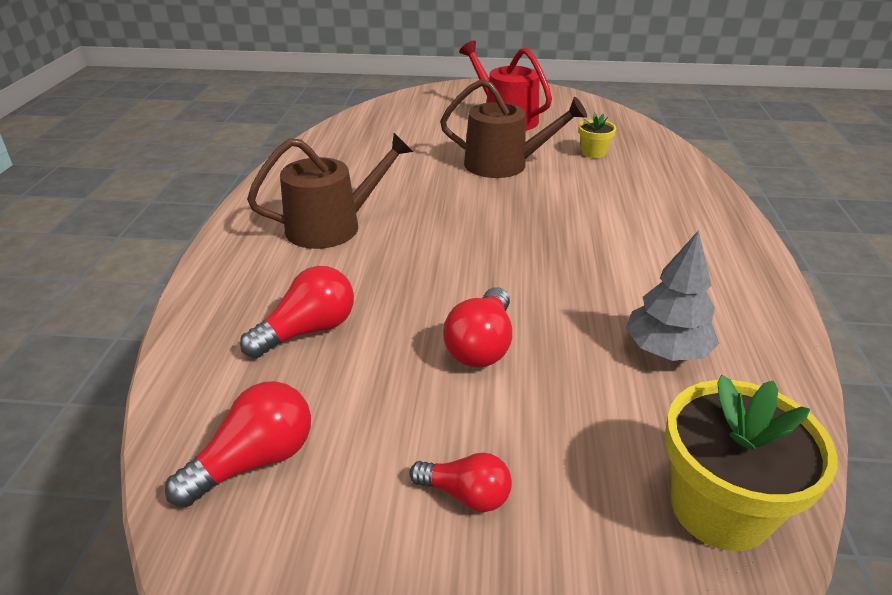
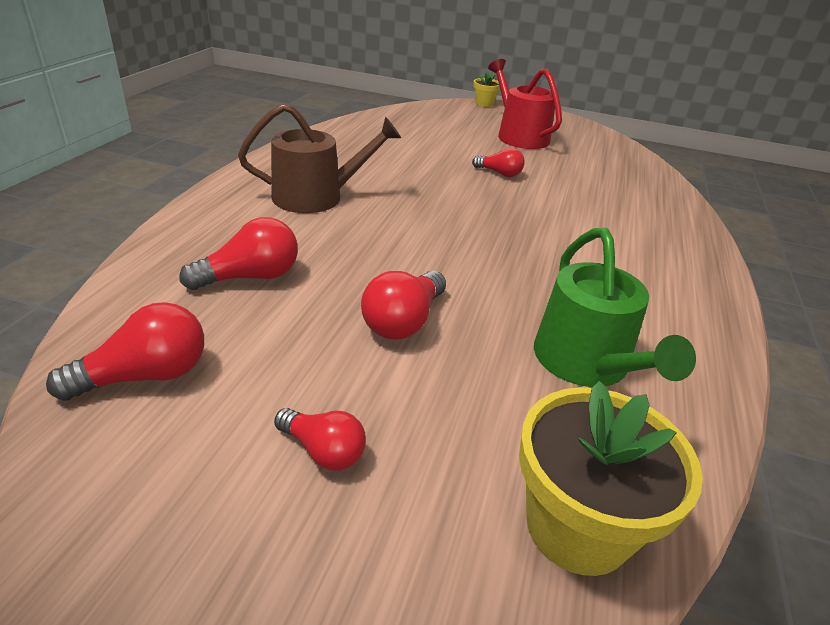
camera: 10 degrees right, 0 degrees up
brown watering can [440,79,587,178] -> red light bulb [472,148,525,177]
yellow flower pot [578,113,616,158] -> yellow flower pot moved to [474,71,500,107]
grey tree [626,230,720,361] -> green watering can [534,228,696,387]

